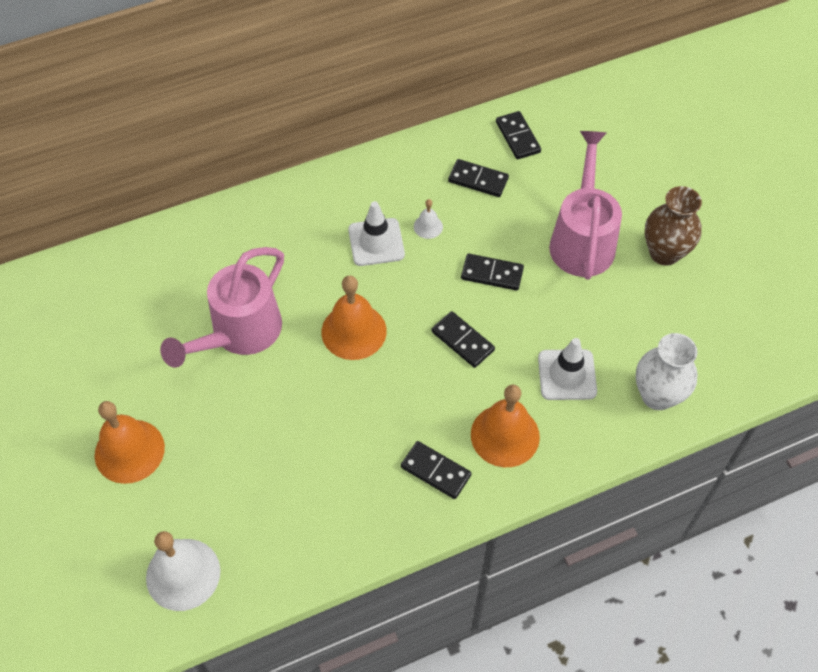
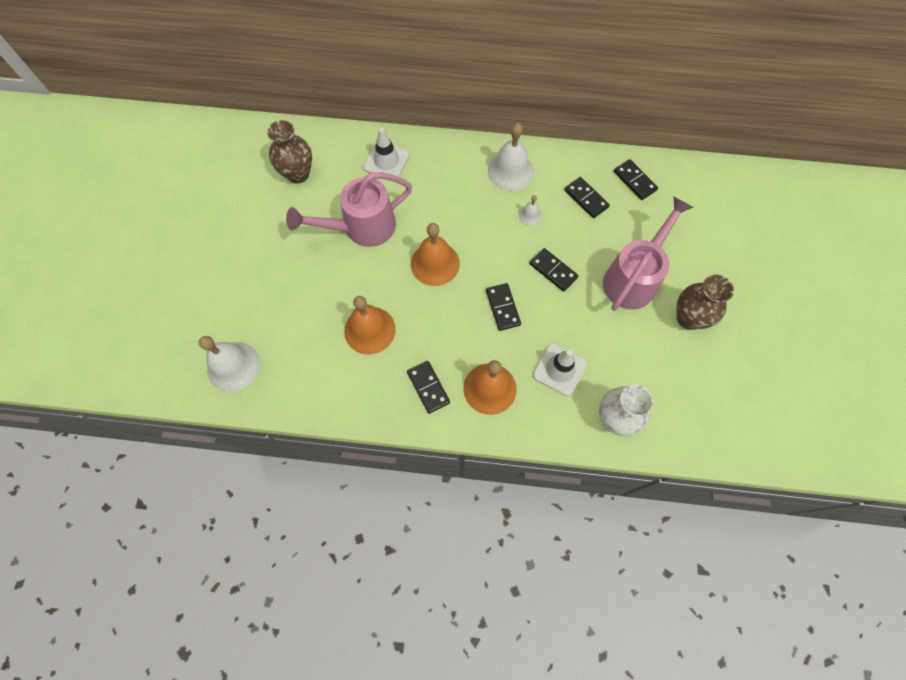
camera: 30 degrees right, 10 degrees up
orange bell [95,401,165,484] -> orange bell moved to [344,296,396,354]
white traffic cone [348,201,405,266] -> white traffic cone moved to [363,128,410,177]
black domino [496,111,541,159] -> black domino turned 45 degrees counterclockwise [614,159,658,200]
none -> brown vase [267,120,312,184]
none -> white bell [488,123,534,191]

